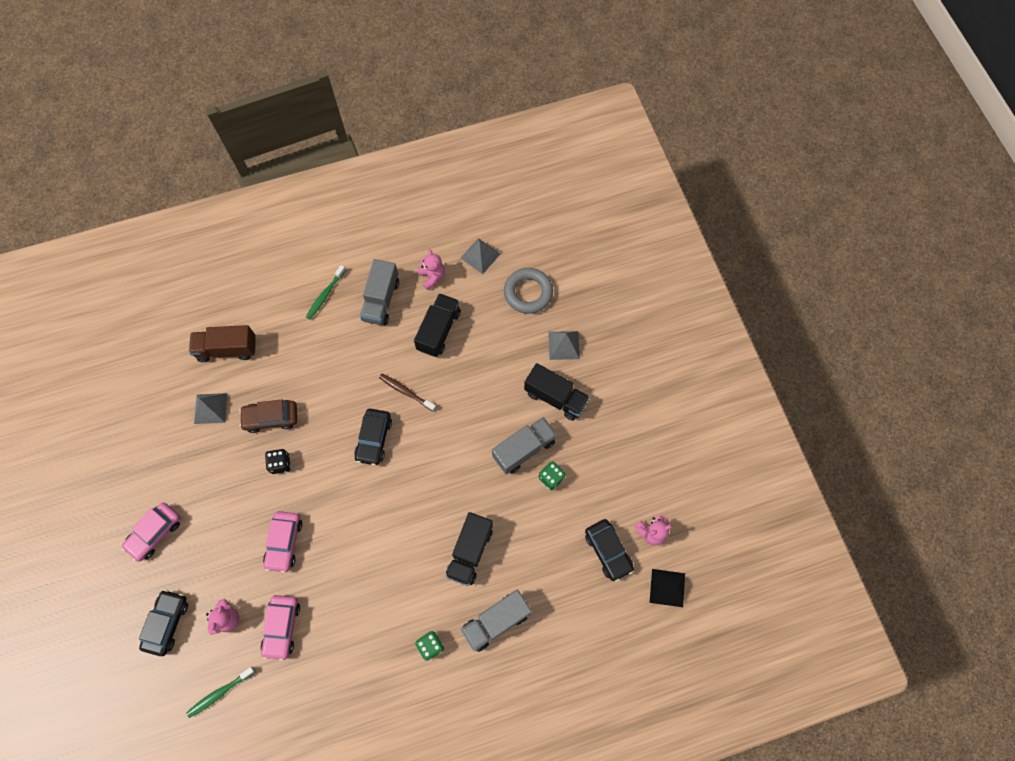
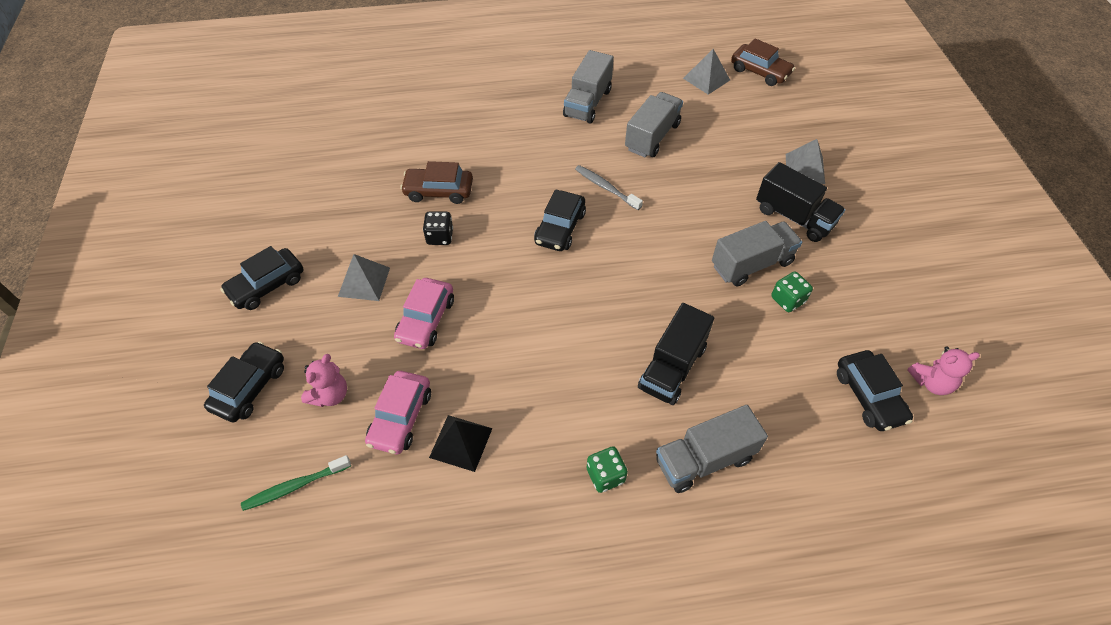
camera: 10 degrees right, 15 degrees down
pink car [122,503,181,562] -> black car [220,246,303,310]
brown truck [189,325,256,362] -> none
grey pyramid [194,393,227,424] -> grey pyramid moved to [338,254,390,301]
green toothbrush [306,265,346,319] -> none
brown toothbrush [379,374,436,412] -> grey toothbrush [575,165,643,210]
black truck [414,293,461,357] -> grey truck [625,92,683,158]
pink teddy bear [418,249,445,290] -> none
grey ring [504,268,553,314] -> none
black pyramid [650,569,685,607] -> black pyramid moved to [429,415,493,472]
none -> brown car [731,39,795,86]

